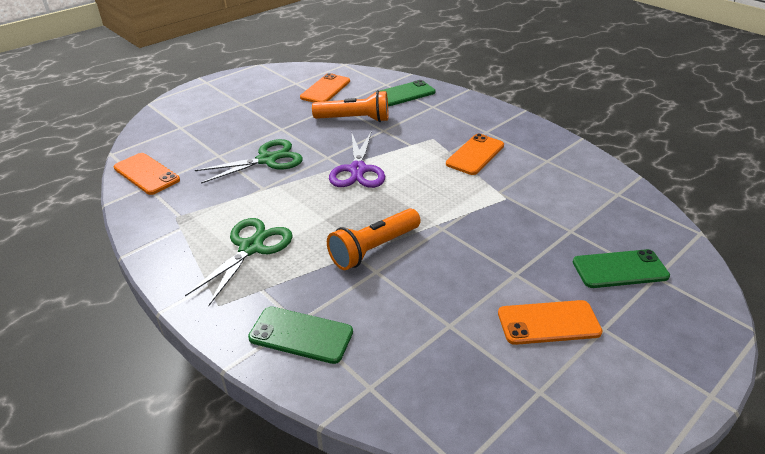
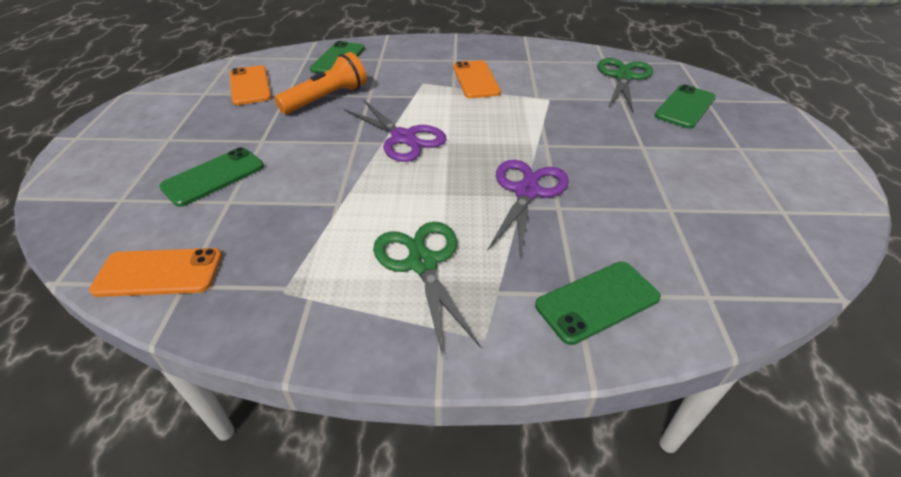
camera: 45 degrees left, 5 degrees up
green scissors [195,139,303,184] -> green scissors moved to [597,58,653,112]
orange flashlight [327,208,421,270] -> purple scissors [487,160,569,259]
orange phone [498,300,603,345] -> none
none -> green phone [159,147,264,207]

